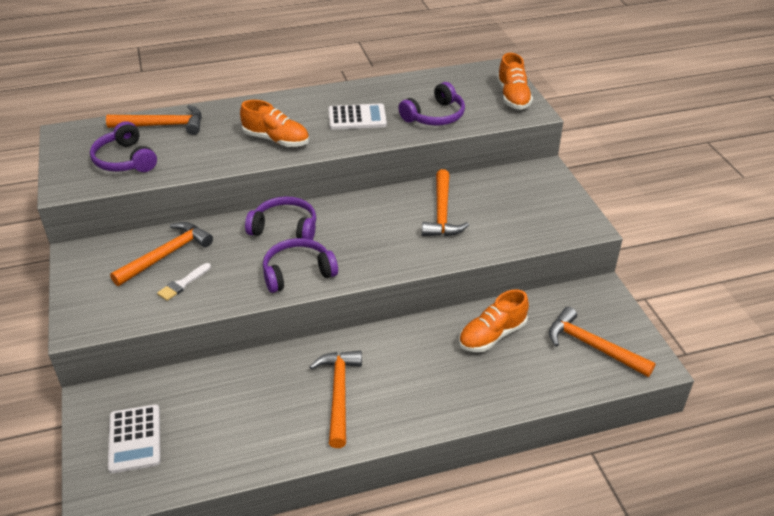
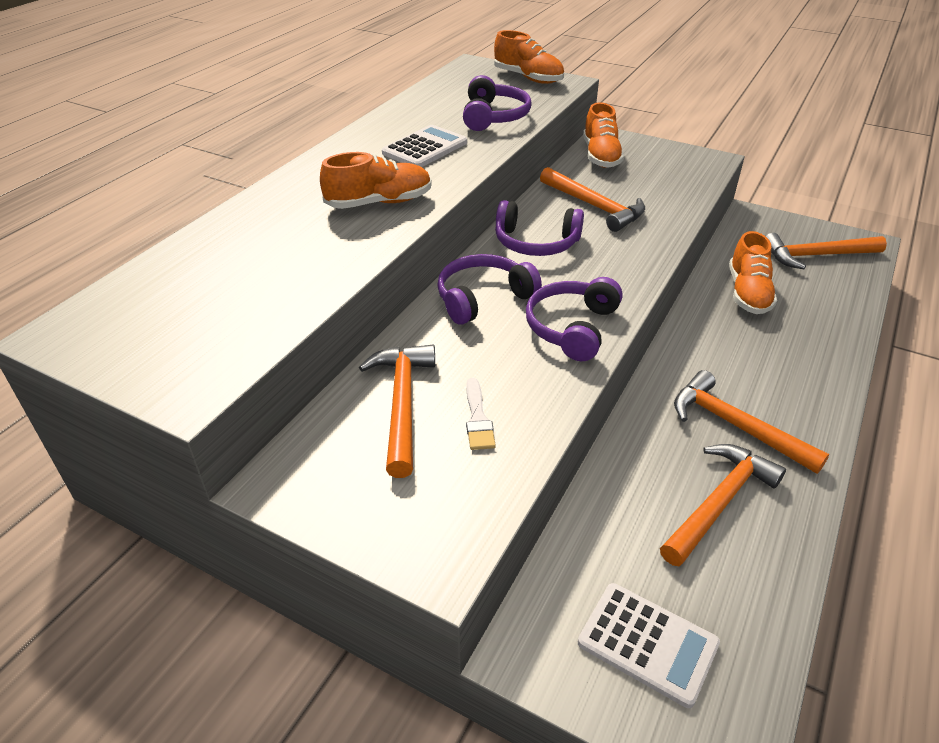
camera: 45 degrees left, 0 degrees up
purple headphones [90,121,157,172] -> purple headphones moved to [495,200,584,256]
orange hammer [106,105,202,135] -> orange hammer moved to [660,444,786,566]
none -> orange shoe [583,102,624,168]

